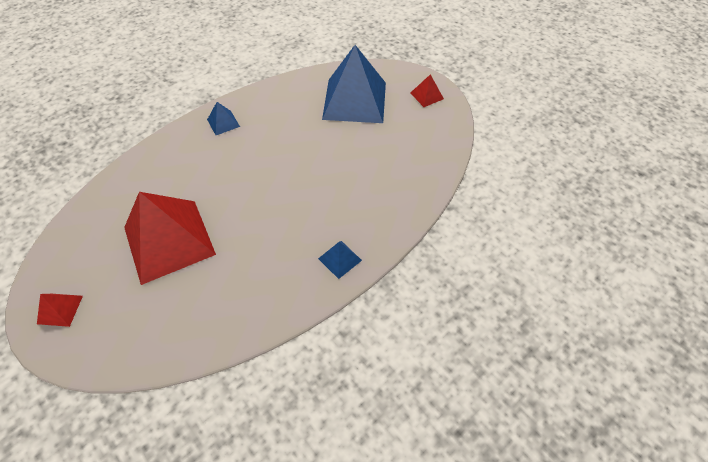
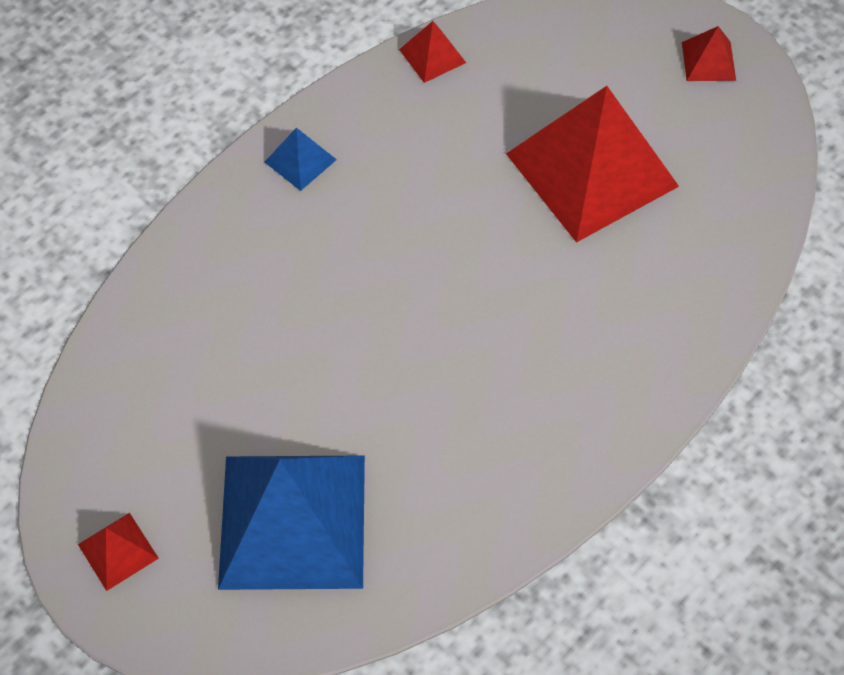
camera: 175 degrees right, 5 degrees up
blue pyramid [207,102,240,135] -> none
none -> red pyramid [399,21,466,83]

